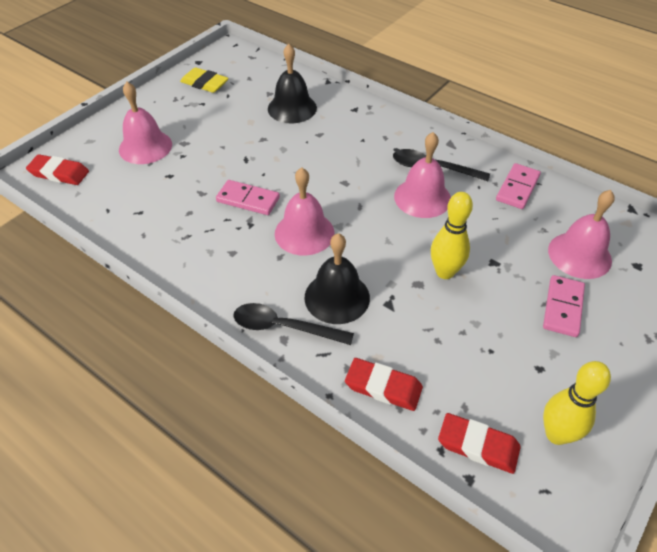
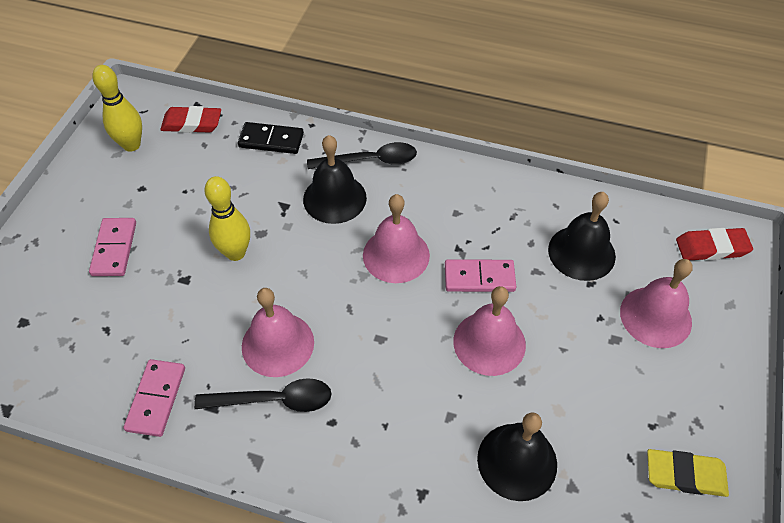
camera: 160 degrees right, 5 degrees up
red eraser [345,358,423,411] -> black domino [238,122,304,154]
pink bell [548,190,615,279] -> pink bell moved to [453,286,526,376]
none -> black bell [548,192,616,281]

